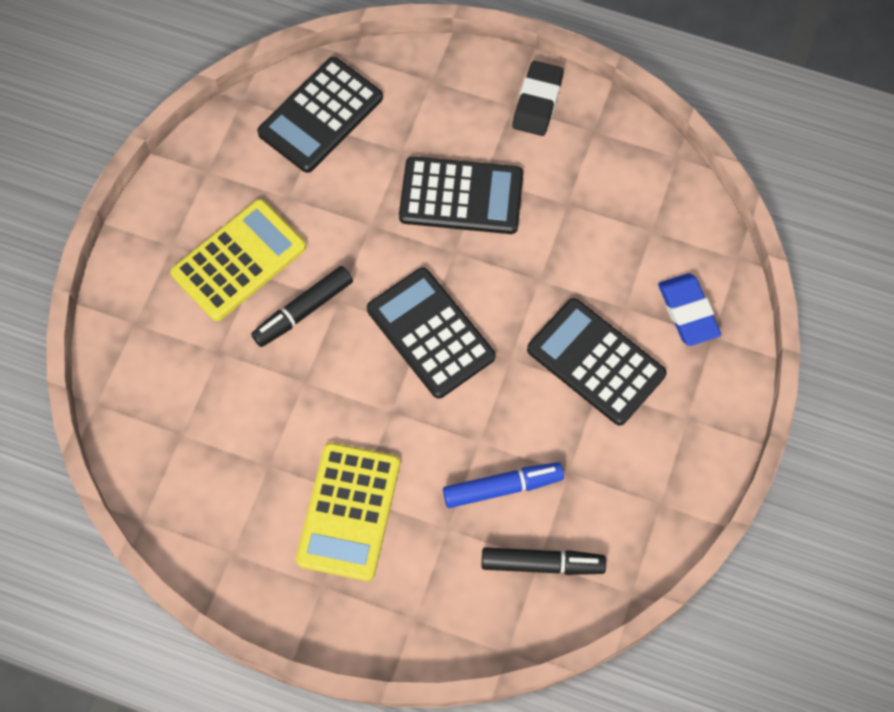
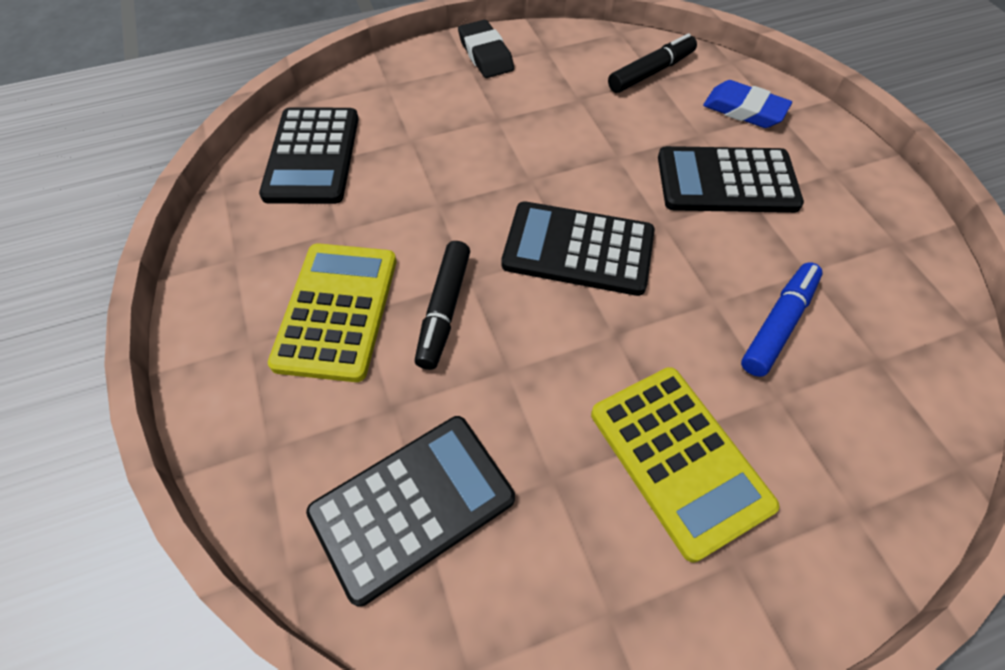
camera: 40 degrees left, 10 degrees down
black calculator [399,156,523,234] -> black calculator moved to [306,416,515,607]
black marker [481,547,606,575] -> black marker moved to [608,33,697,93]

